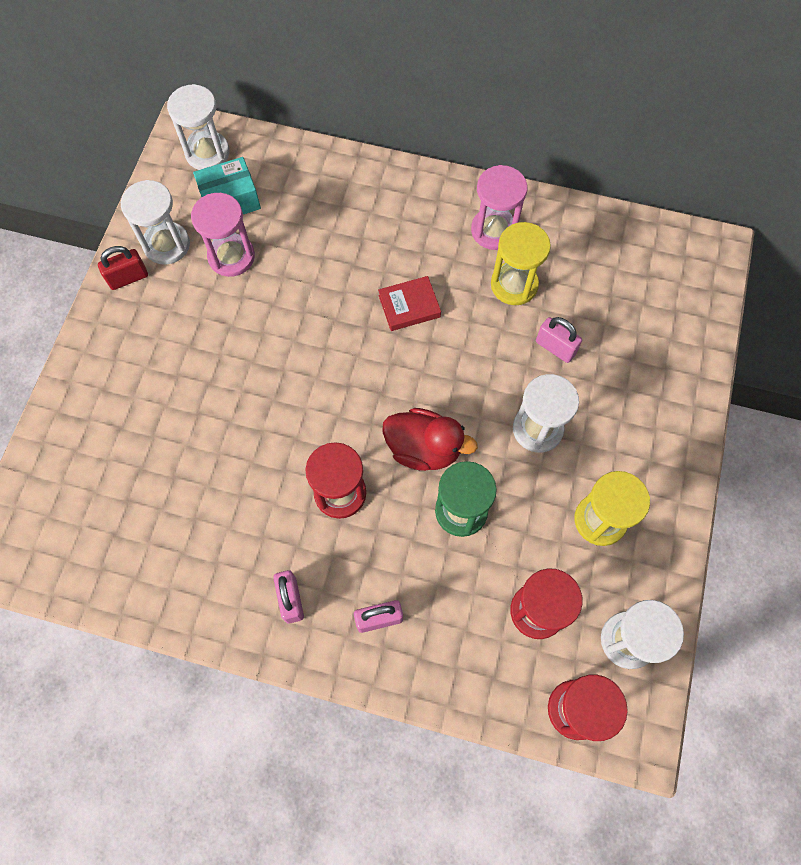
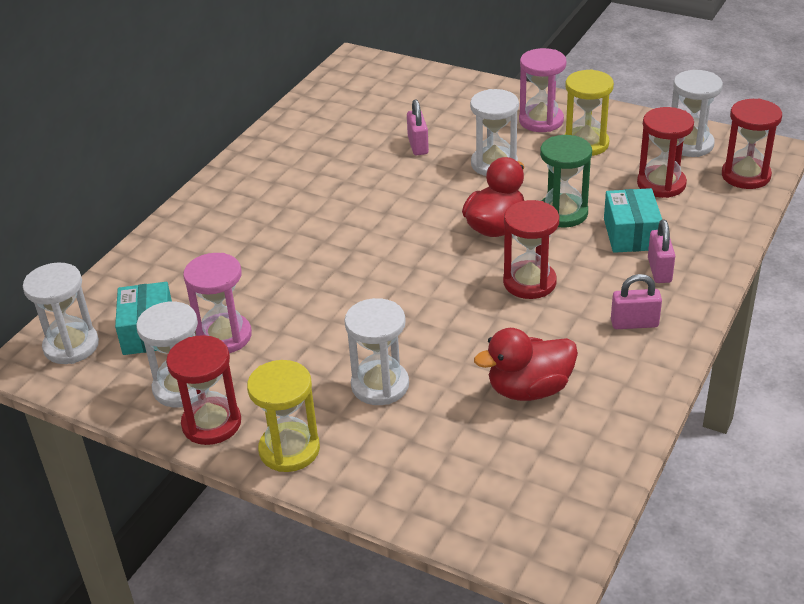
camera: 75 degrees left, 30 degrees down
red padlock [98,246,148,290] -> red hourglass [166,335,241,445]
red book [378,276,441,331] -> none
pink hourglass [471,165,528,250] -> pink hourglass moved to [519,48,566,132]
yellow hourglass [491,222,551,305] -> yellow hourglass moved to [247,360,320,472]
pink padlock [536,317,582,363] -> pink padlock turned 60 degrees counterclockwise [407,99,429,155]
none -> white hourglass [345,298,409,405]
none -> red duck [474,328,578,401]
none -> turquoise box [604,188,662,253]

